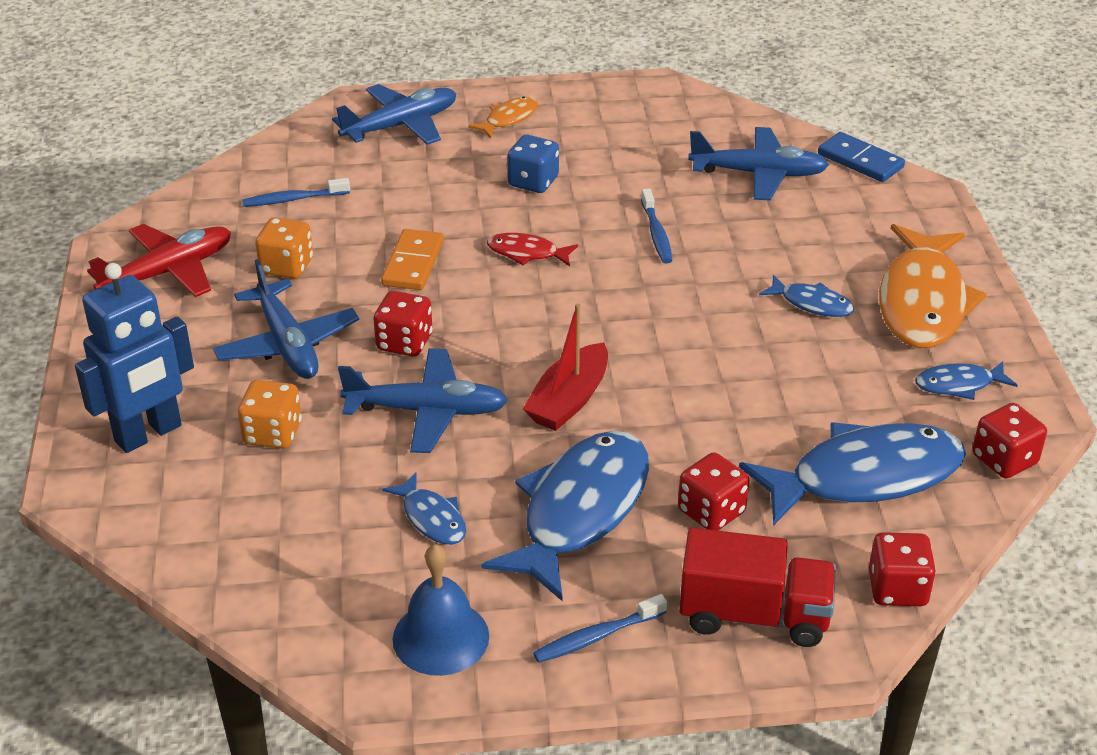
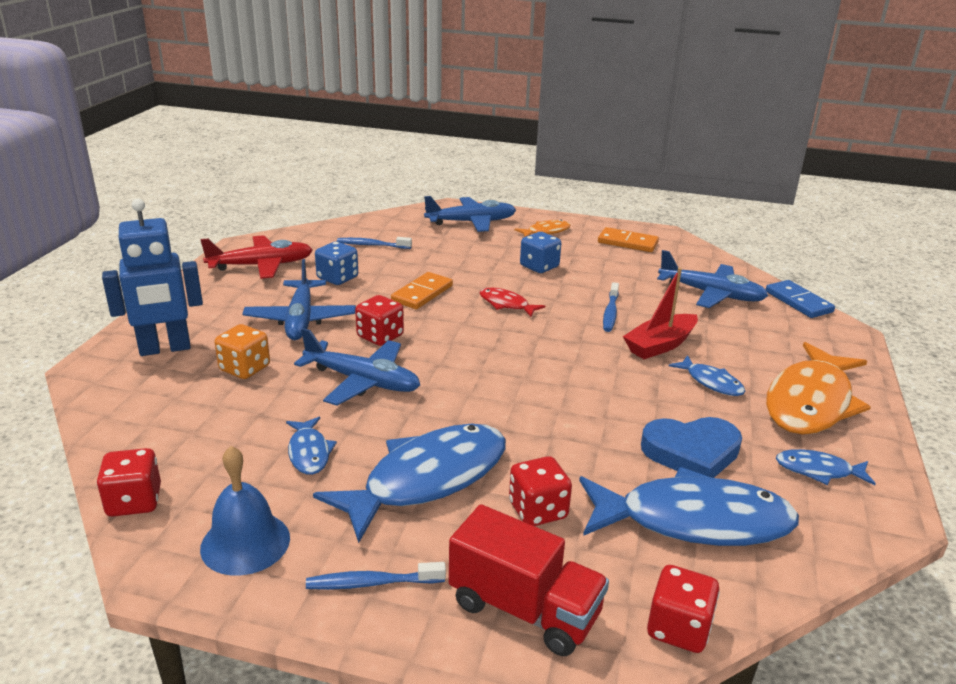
camera: 20 degrees right, 10 degrees down
orange dice [255,217,313,279] -> blue dice [315,241,358,285]
red boat [523,303,608,431] -> red boat moved to [623,268,698,359]
red dice [972,403,1047,479] -> red dice moved to [97,448,161,517]
none -> orange domino [598,227,659,252]
none -> blue heart [641,417,742,478]

